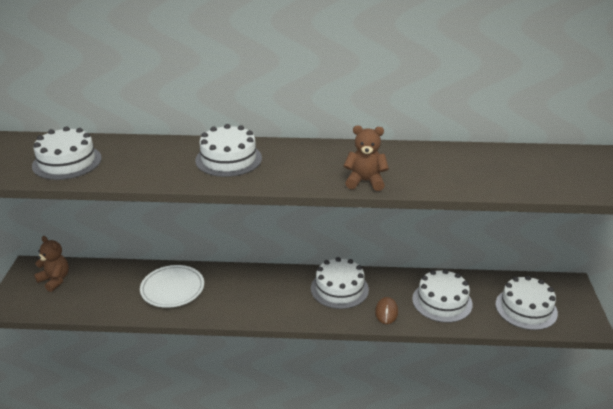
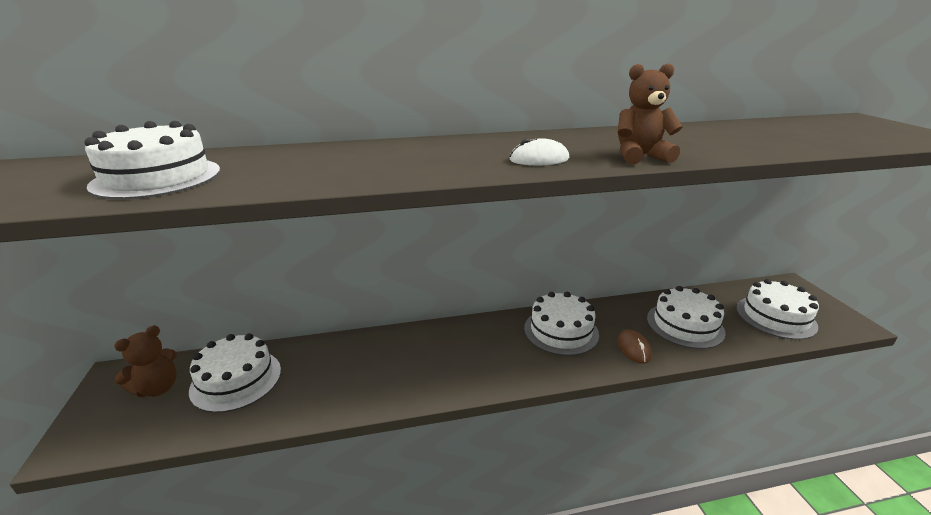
camera: 15 degrees left, 5 degrees down
brown teddy bear [34,236,69,292] -> brown teddy bear turned 105 degrees clockwise [114,325,177,397]
white plate [140,265,204,308] -> none
white cake [195,124,262,177] -> white cake moved to [189,333,281,413]
none -> white mouse [510,138,569,165]

